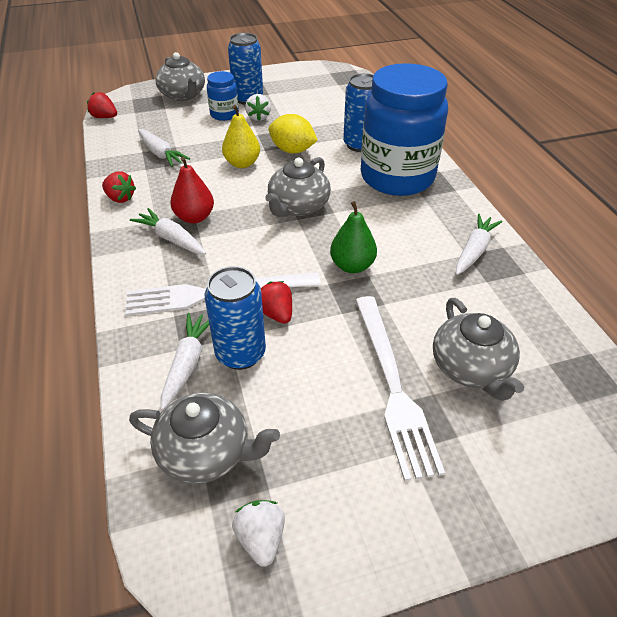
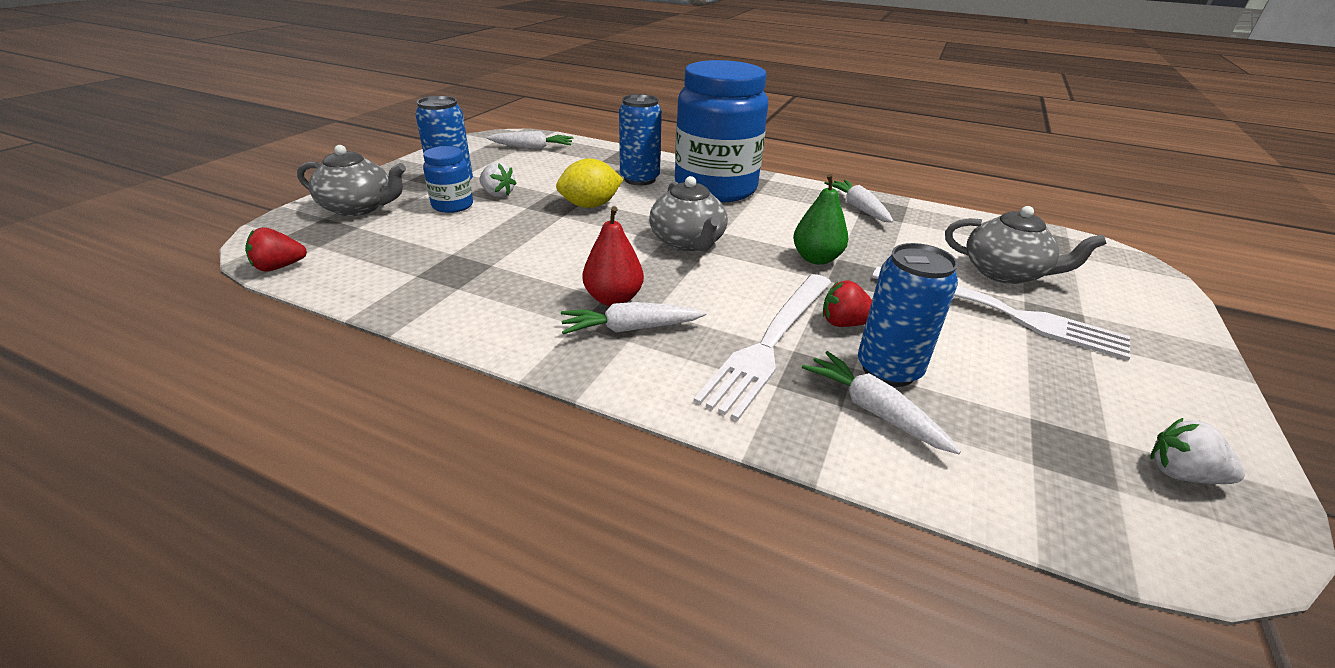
camera: 50 degrees left, 10 degrees down
red strawberry [102,171,136,203] -> none
grey teapot [129,393,280,484] -> none
white carrot [138,129,190,167] -> white carrot moved to [487,131,573,150]
yellow pear [222,105,260,168] -> none

